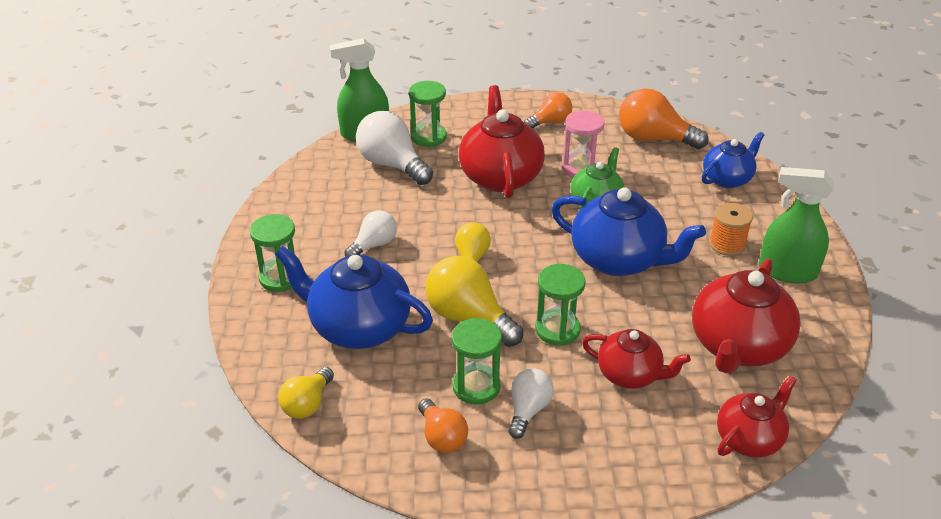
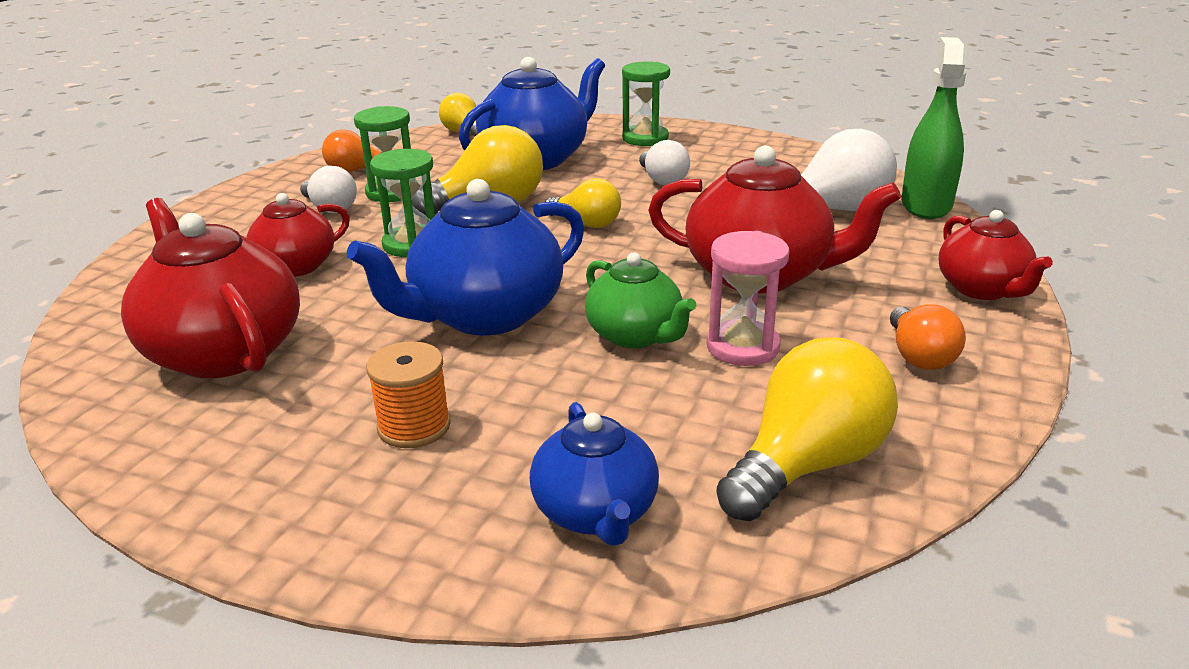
camera: 115 degrees right, 10 degrees down
green hourglass [409,81,447,147] -> none
orange light bulb [619,88,709,149] -> yellow light bulb [716,337,898,521]
red teapot [717,376,797,458] -> red teapot moved to [939,210,1053,300]
green spray bottle [759,167,834,283] -> none

